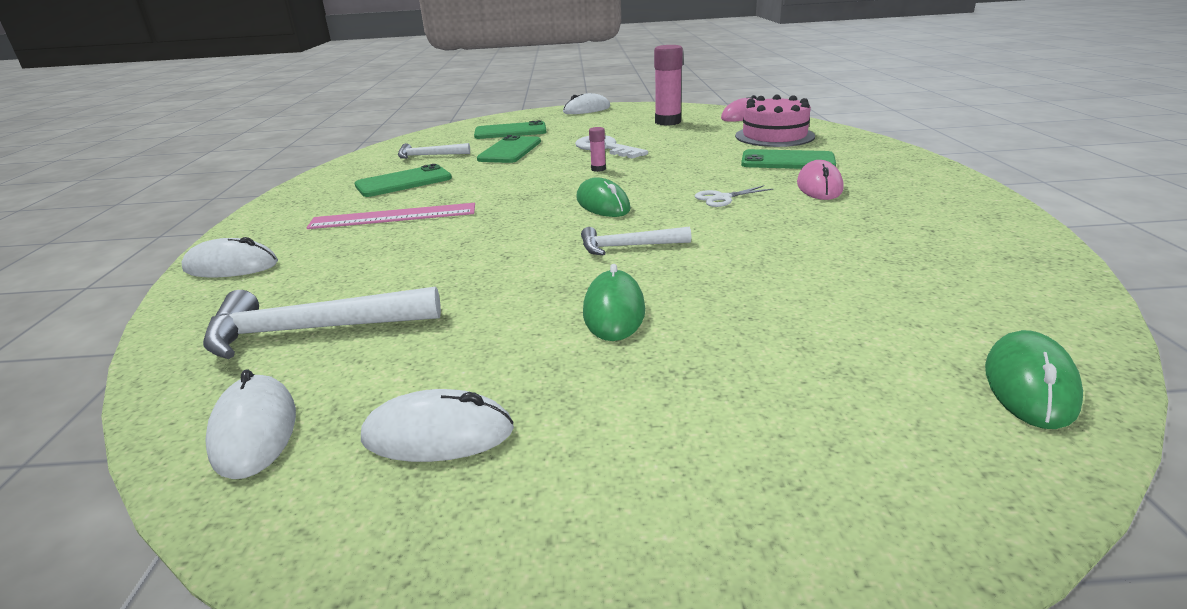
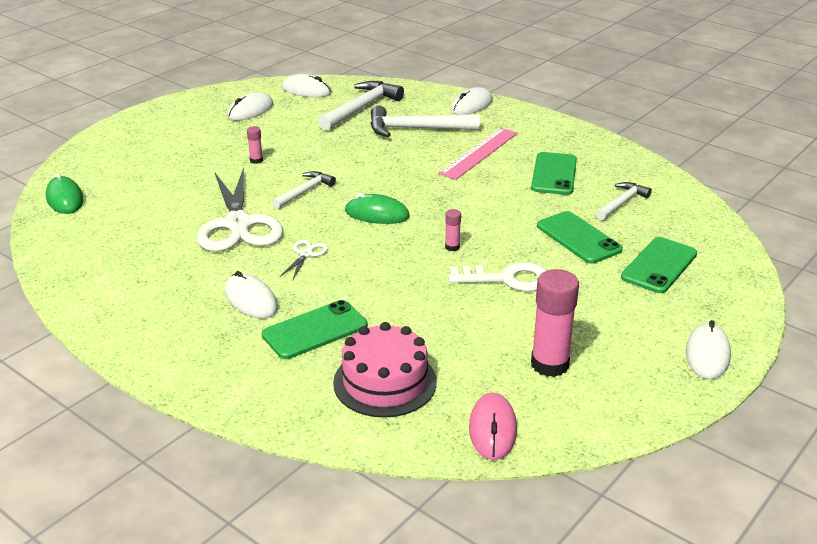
camera: 130 degrees right, 5 degrees up
green mouse [583,264,645,341] -> pink glue stick [247,126,263,164]
pink mouse [797,160,843,200] -> white mouse [224,271,278,318]
none -> white scissors [197,167,283,252]
none -> white hammer [371,105,480,137]

